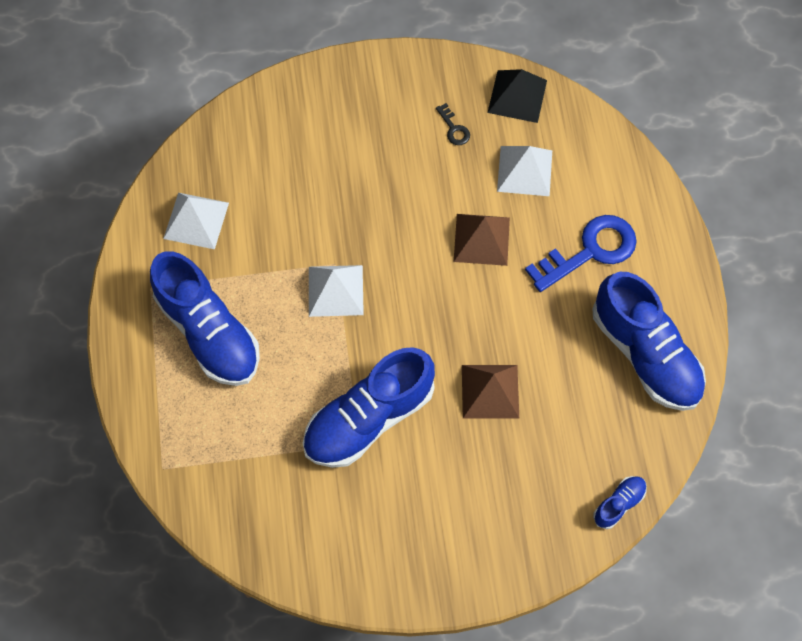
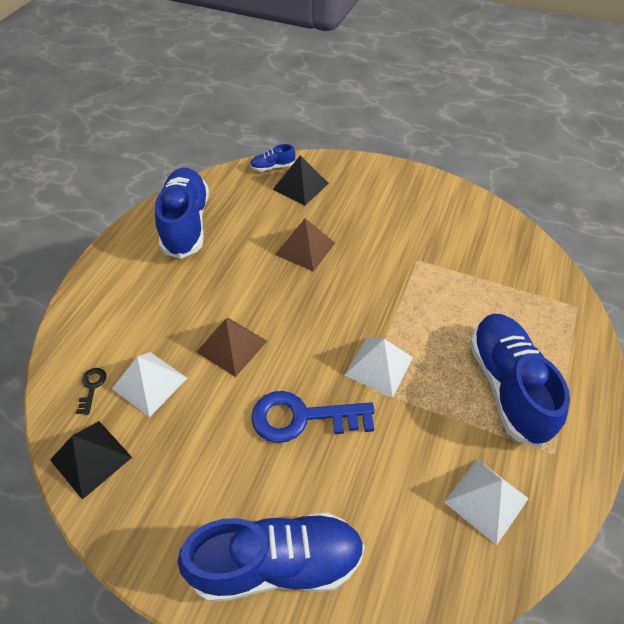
camera: 150 degrees left, 15 degrees down
blue shoe [303,347,435,468] -> blue shoe moved to [178,512,365,602]
black key [436,103,470,145] -> black key moved to [76,368,106,415]
blue key [525,215,637,292] -> blue key moved to [251,391,375,443]
none -> black pyramid [273,155,329,205]

